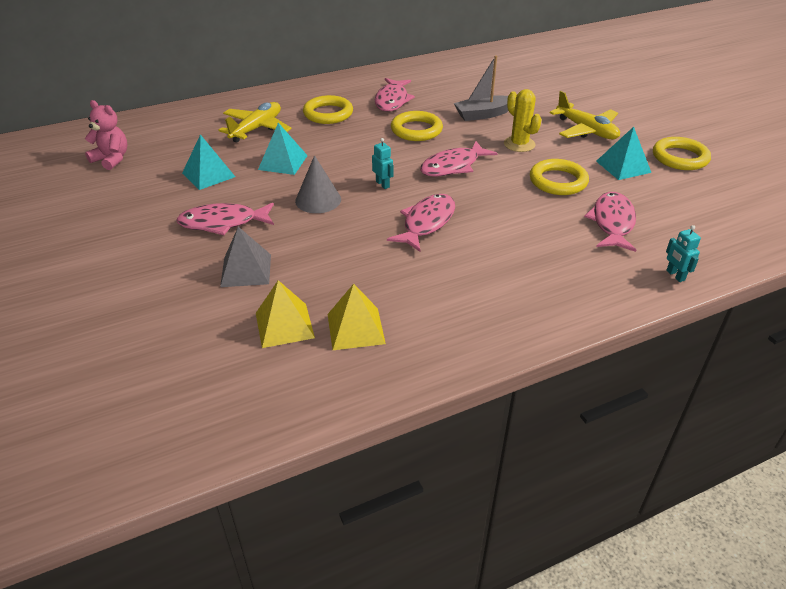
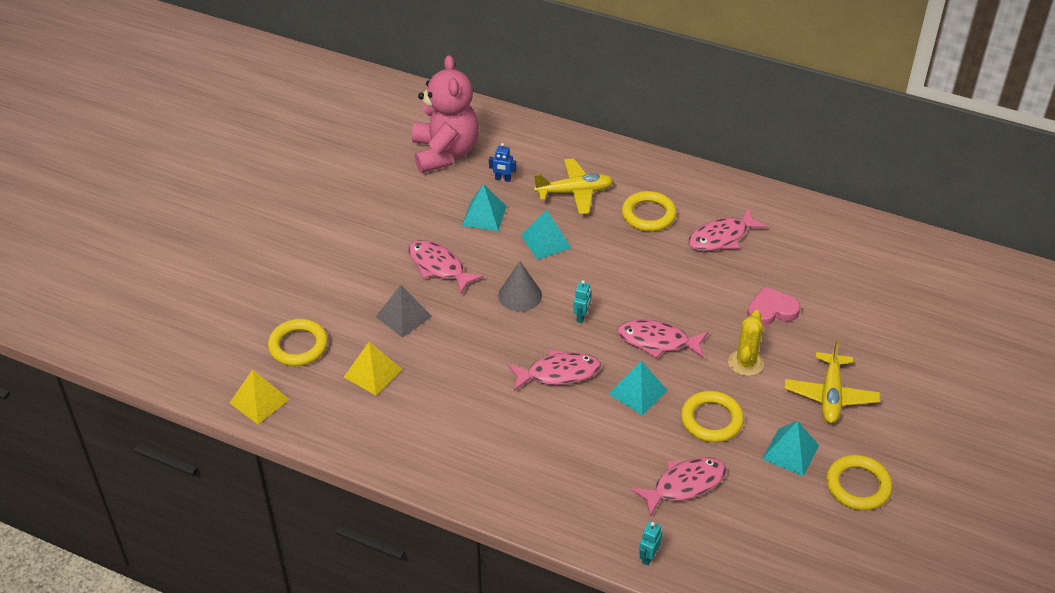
camera: 50 degrees right, 5 degrees up
pink teddy bear [85,100,127,170] -> pink teddy bear [412,55,479,173], size x1.89
yellow pyramid [328,284,386,350] -> yellow pyramid moved to [230,370,290,424]
yellow ring [391,111,443,141] -> yellow ring moved to [268,319,328,366]
grey boat [454,55,508,121] -> pink heart [747,286,801,326]
none -> blue robot [489,143,516,182]
none -> turquoise pyramid [609,361,668,415]

